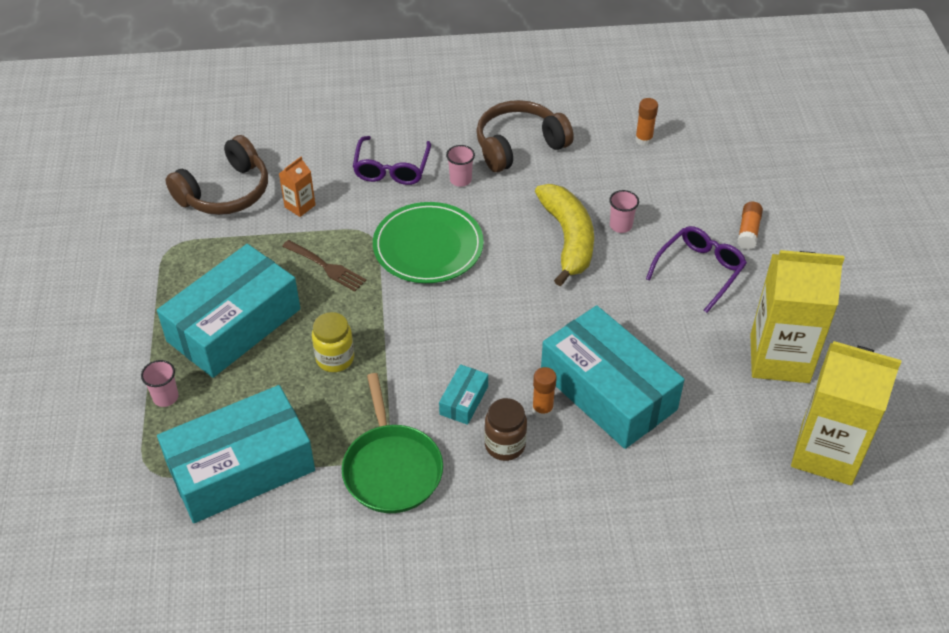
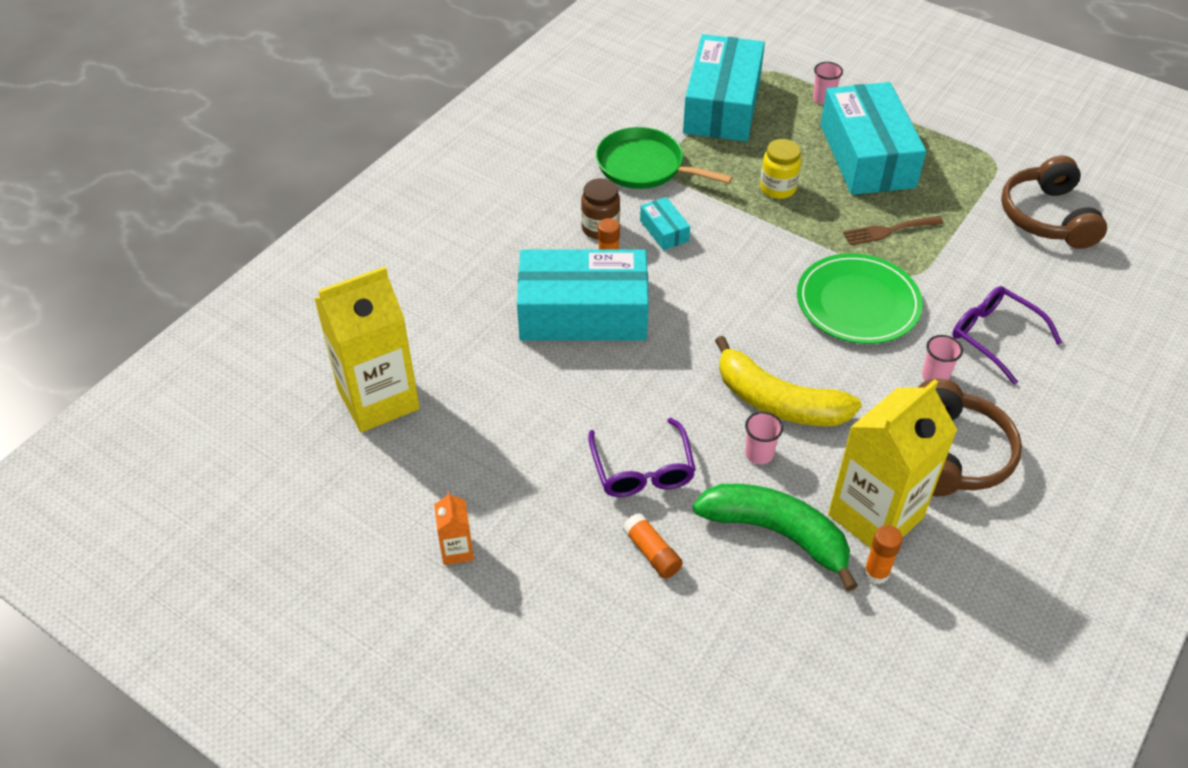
camera: 130 degrees right, 0 degrees up
orange carton [279,157,315,217] -> orange carton moved to [434,492,474,565]
yellow carton [750,250,845,383] -> yellow carton moved to [828,379,957,548]
none -> green banana [693,484,858,591]

